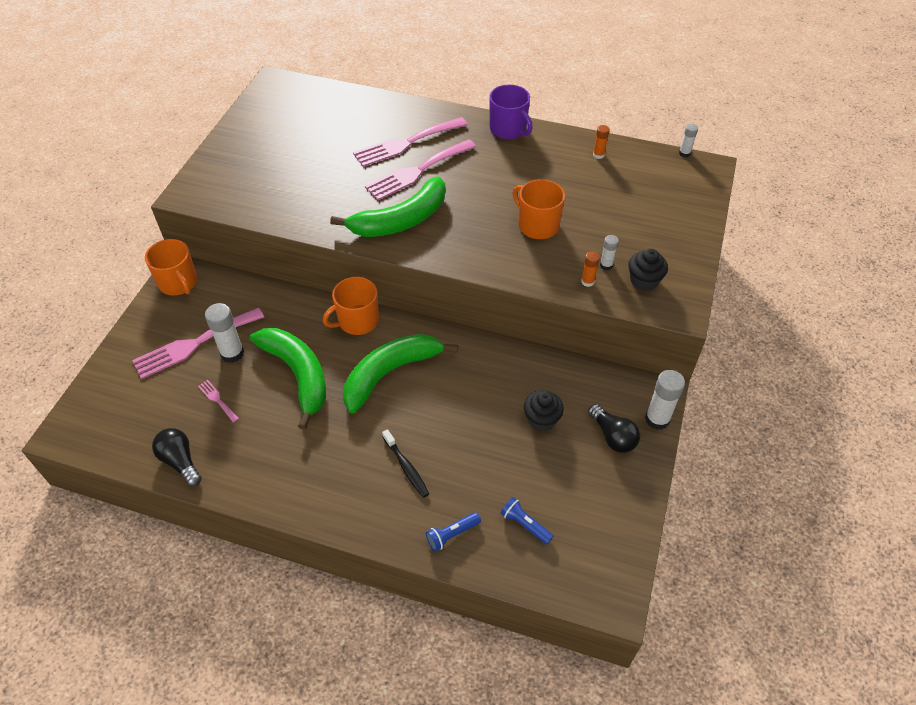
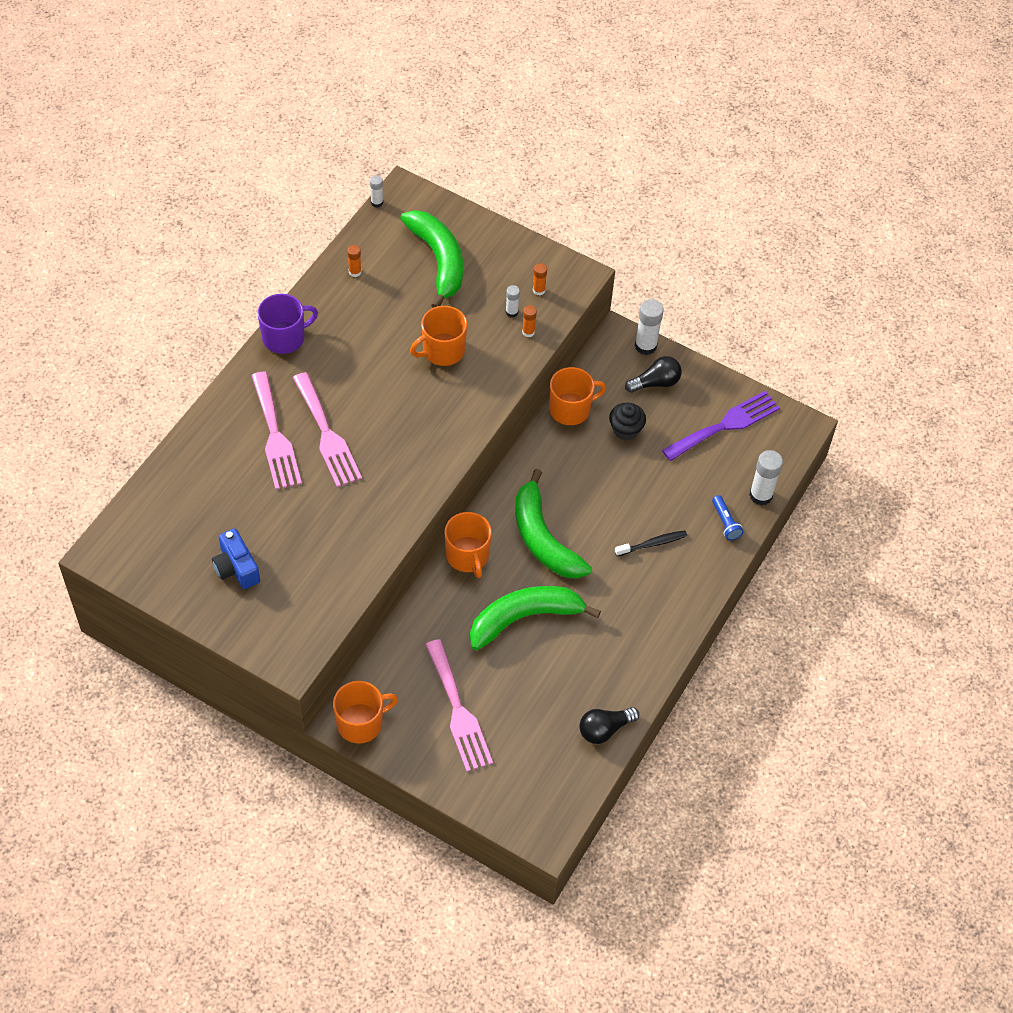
camera: 80 degrees left, 5 degrees up
pink fork [198,380,239,423] -> none
white glue stick [205,303,244,363] -> white glue stick moved to [749,450,783,506]
green banana [330,176,445,237] -> green banana moved to [400,210,463,308]
blue flashlight [500,497,553,544] -> none
black cupcake [628,249,668,291] -> orange glue stick [533,263,547,296]
none -> blue camera [212,528,260,589]
none -> orange mug [549,367,606,425]
none -> purple fork [662,391,780,461]

